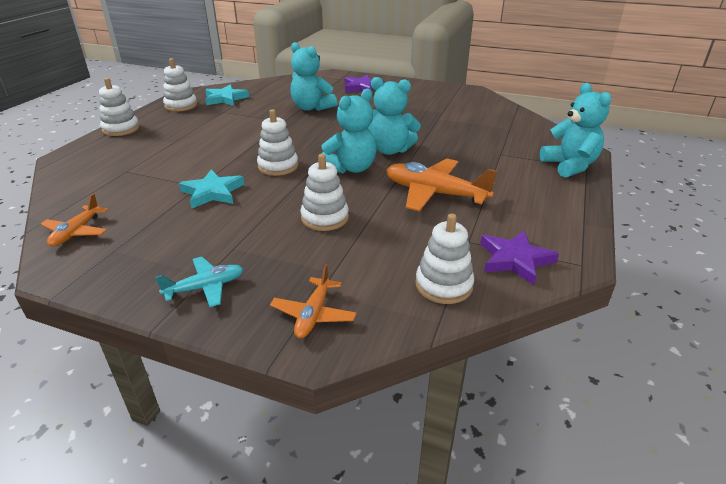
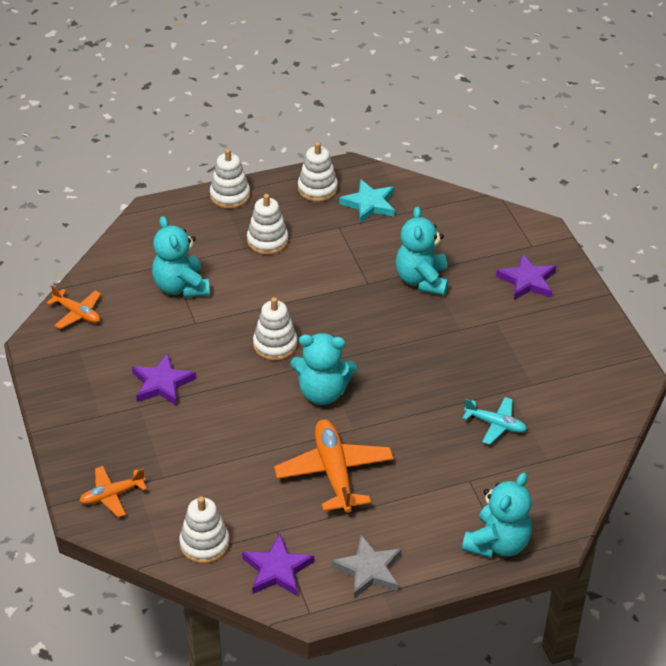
camera: 50 degrees right, 10 degrees up
orange plane [41,194,108,247] -> orange plane turned 120 degrees counterclockwise [47,285,101,329]
turquoise plane [155,257,243,307] -> turquoise plane moved to [462,397,527,445]
turquoise star [179,169,244,208] -> none
white stacking toy [300,154,349,231] -> white stacking toy moved to [247,194,288,255]
turquoise teddy bear [371,77,421,155] -> turquoise teddy bear moved to [152,216,210,298]
none -> purple star [132,353,196,406]
none -> grey star [331,535,402,599]

